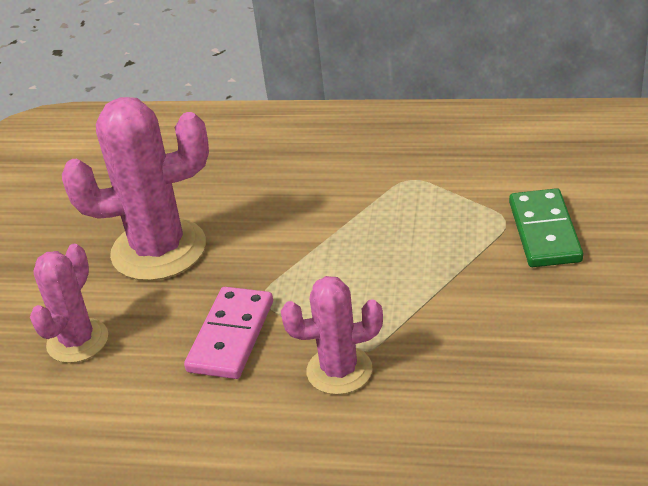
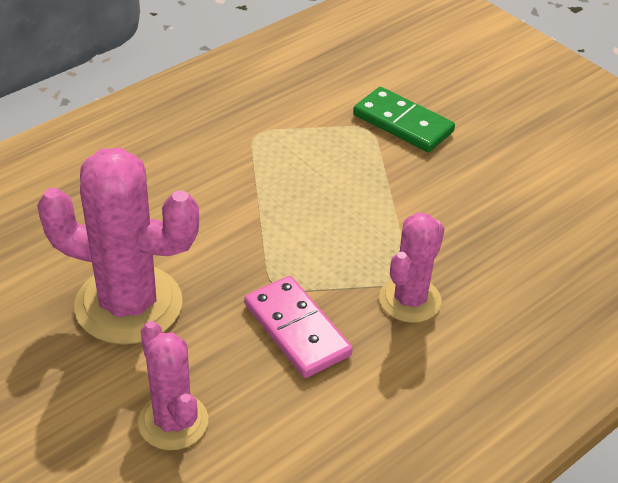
camera: 55 degrees left, 5 degrees up
pink cactus [62,97,209,281] -> pink cactus turned 75 degrees clockwise [37,148,199,345]

